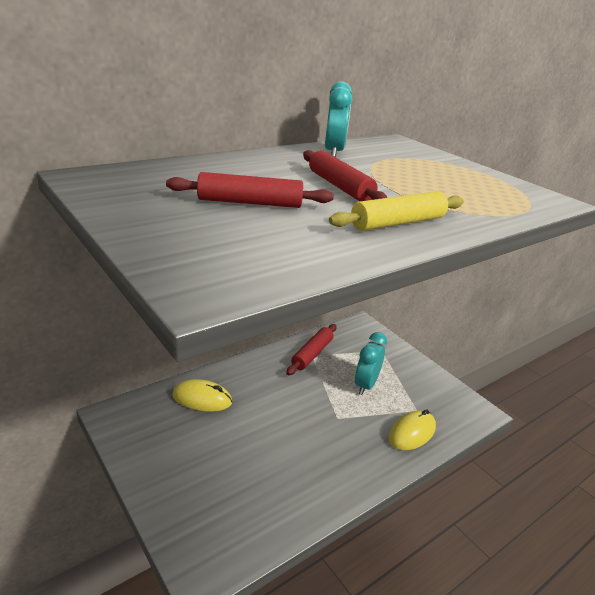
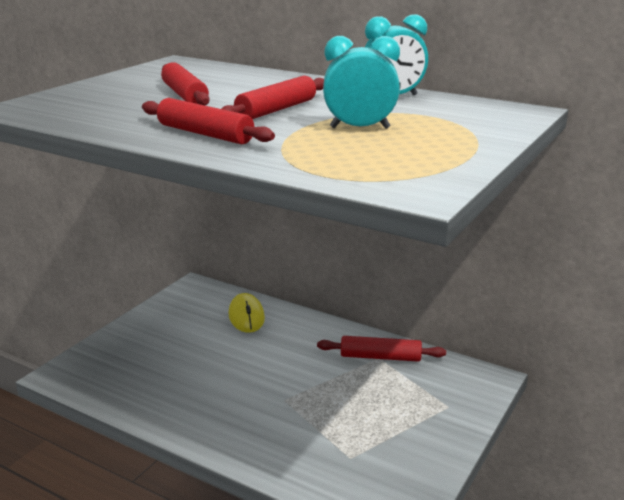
camera: 70 degrees right, 5 degrees down
yellow rolling pin [329,191,464,231] -> red rolling pin [142,98,275,144]
turquoise clock [355,332,387,395] -> turquoise clock moved to [323,36,400,129]
yellow mouse [389,409,436,450] -> none

